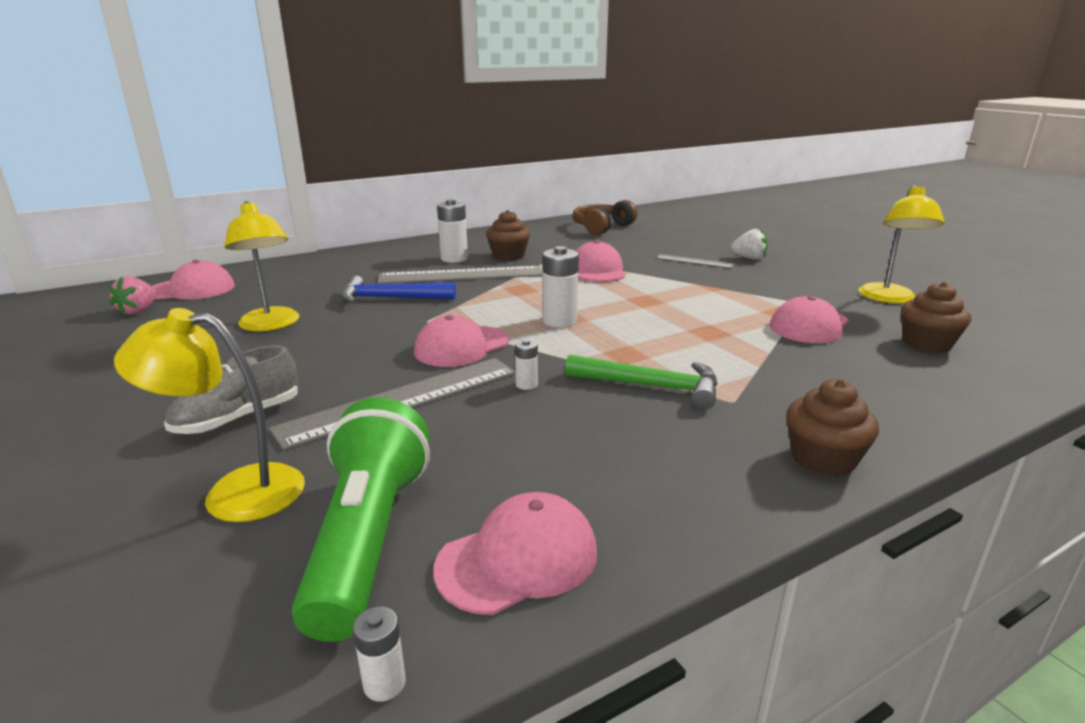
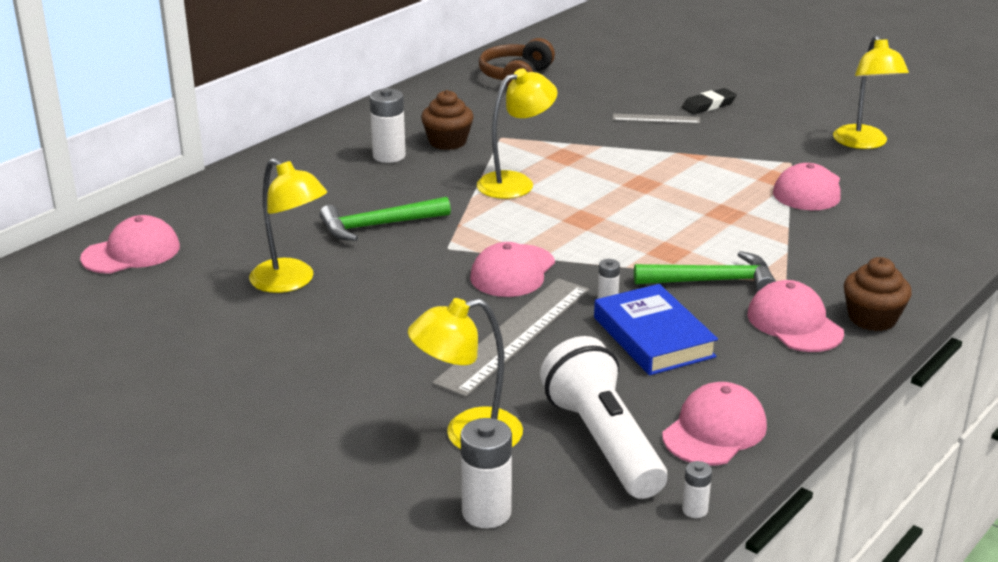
camera: 20 degrees left, 5 degrees up
pink strawberry [109,276,157,315] -> none
grey shoe [164,345,298,434] -> none
green flashlight [292,397,430,642] -> white flashlight [540,336,667,499]
blue hammer [341,275,456,304] -> green hammer [320,197,451,241]
grey ruler [378,266,543,284] -> none
white battery [542,246,579,327] -> white battery moved to [460,418,512,528]
pink cap [576,240,626,282] -> pink cap moved to [747,280,844,352]
white strawberry [730,228,768,260] -> black eraser [682,88,737,114]
brown cupcake [901,282,971,353] -> none
none -> yellow lamp [477,68,557,199]
none -> blue book [594,284,718,375]

